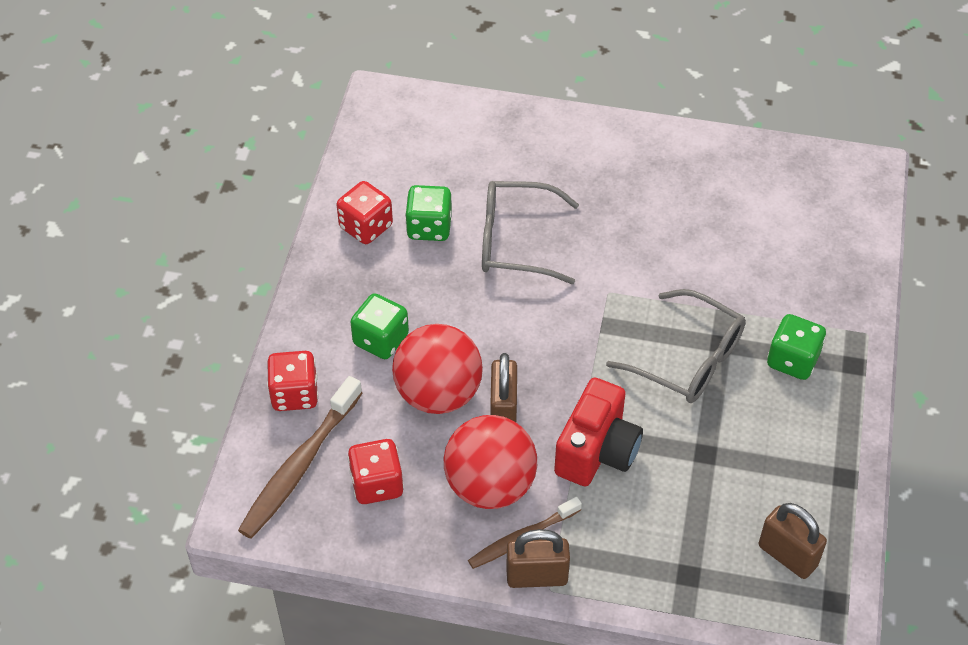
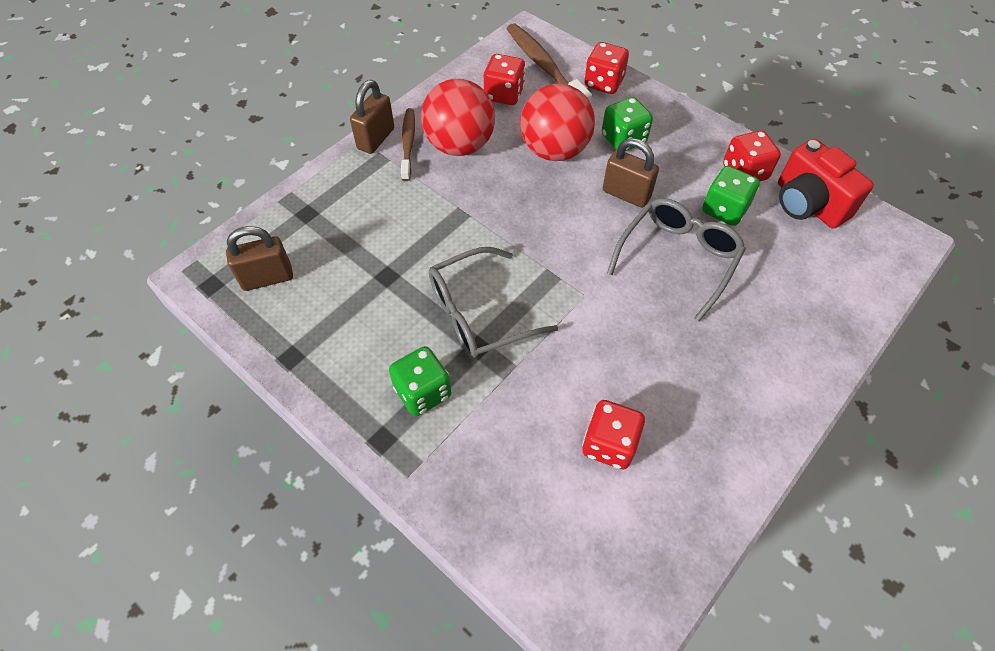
camera: 120 degrees right, 5 degrees up
brown padlock [490,353,517,422] -> brown padlock moved to [603,138,659,208]
red camera [554,378,643,486] -> red camera moved to [778,139,874,229]
none -> red dice [582,400,645,469]

